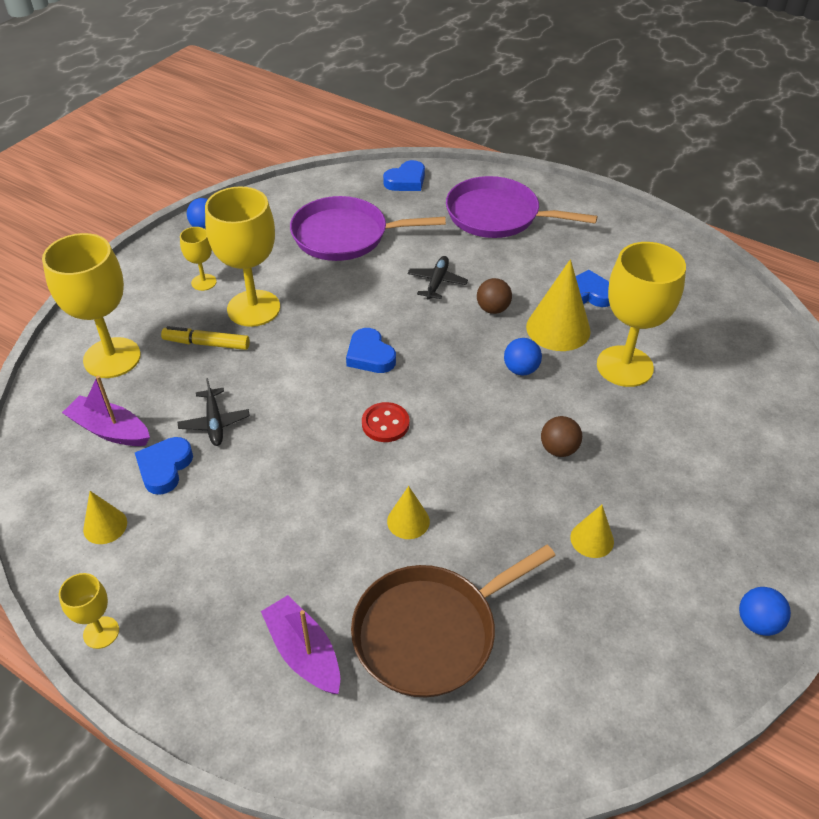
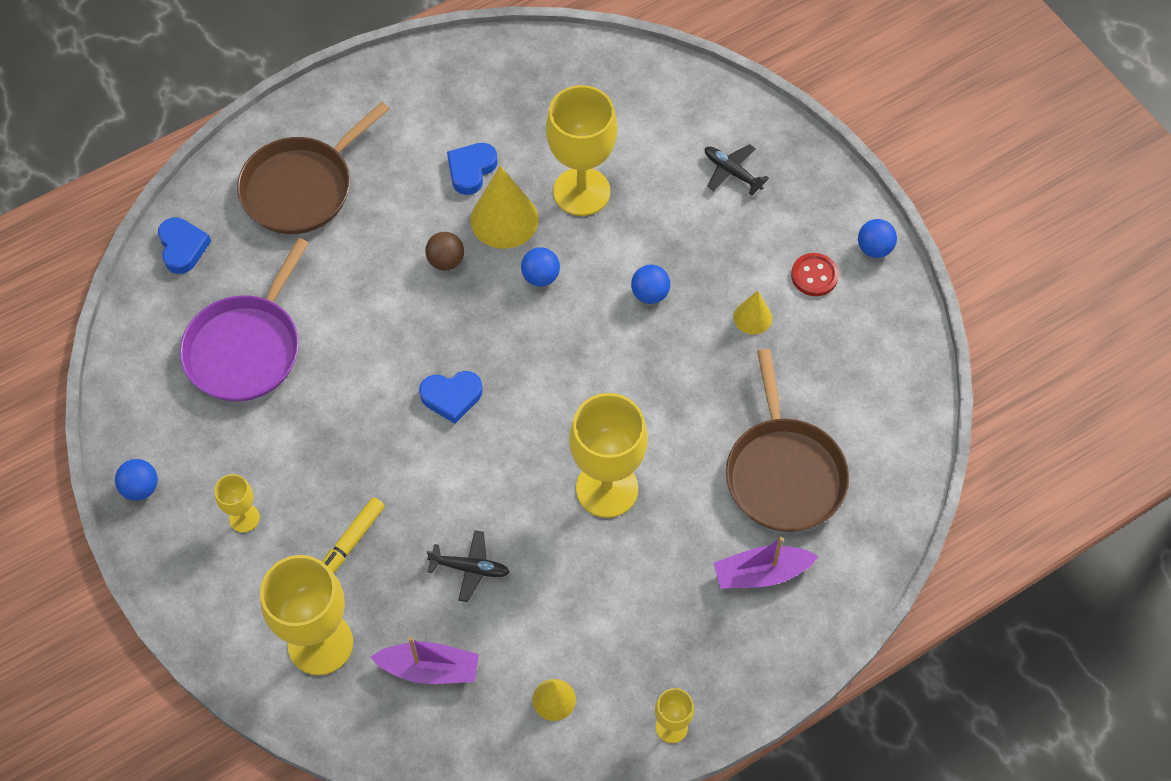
camera: 65 degrees left, 15 degrees up
purple boat [62,375,150,446] -> purple boat turned 135 degrees counterclockwise [370,637,479,684]
blue heart [135,437,193,495] -> none
yellow goblet [205,187,280,327] -> yellow goblet moved to [569,393,648,518]
red button [362,402,410,442] -> red button moved to [791,253,839,296]
yellow cone [387,486,430,539] -> none
black plane [407,256,468,300] -> black plane moved to [705,144,769,195]
purple pan [446,176,598,238] -> brown pan [237,102,389,234]
brown ball [541,416,582,457] -> blue ball [631,265,670,304]

